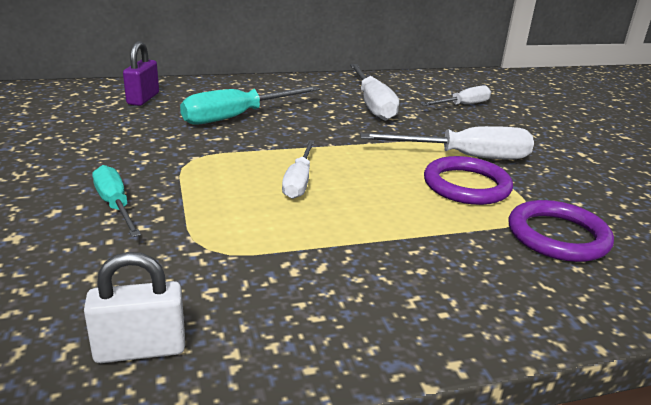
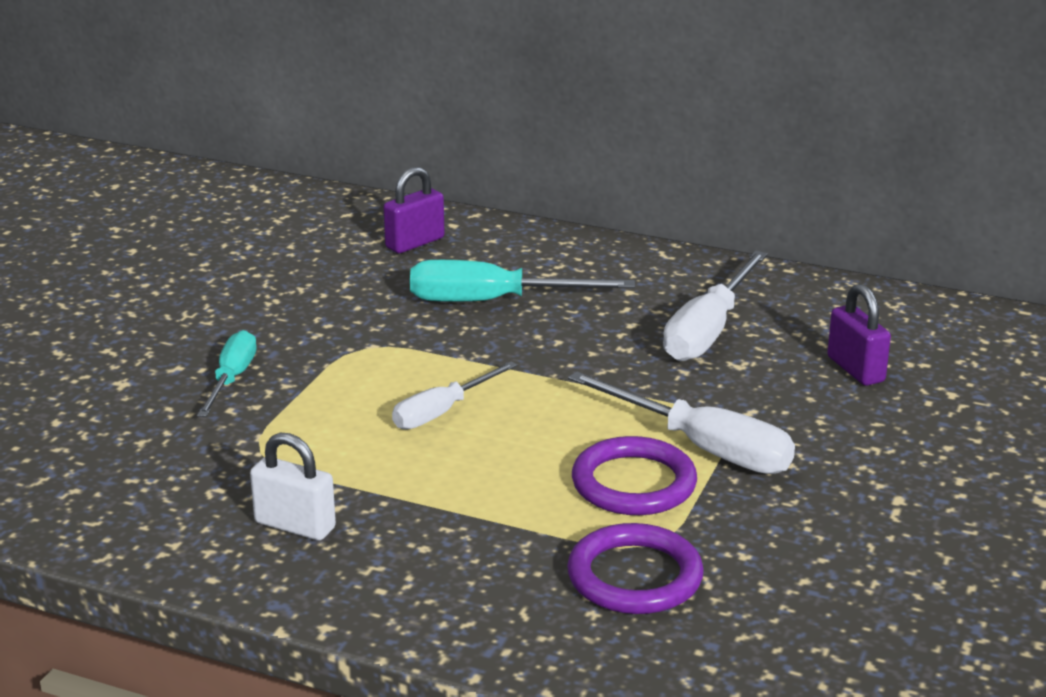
camera: 40 degrees right, 0 degrees up
white padlock [84,252,185,363] -> white padlock moved to [250,433,336,540]
white screwdriver [421,85,491,106] -> purple padlock [827,284,891,386]

